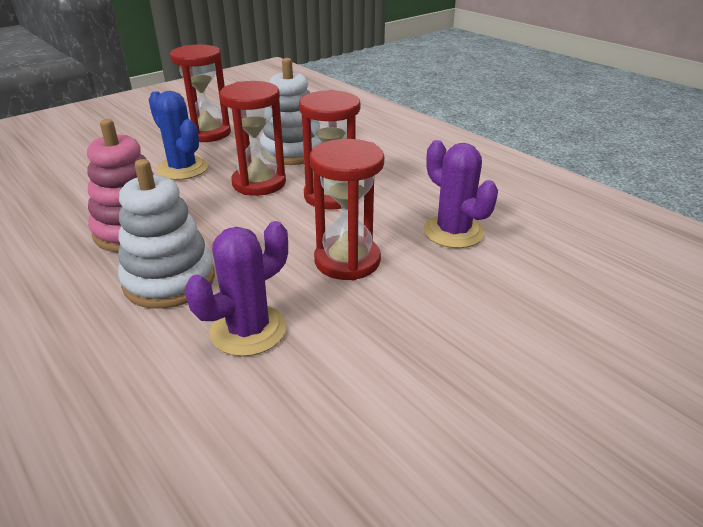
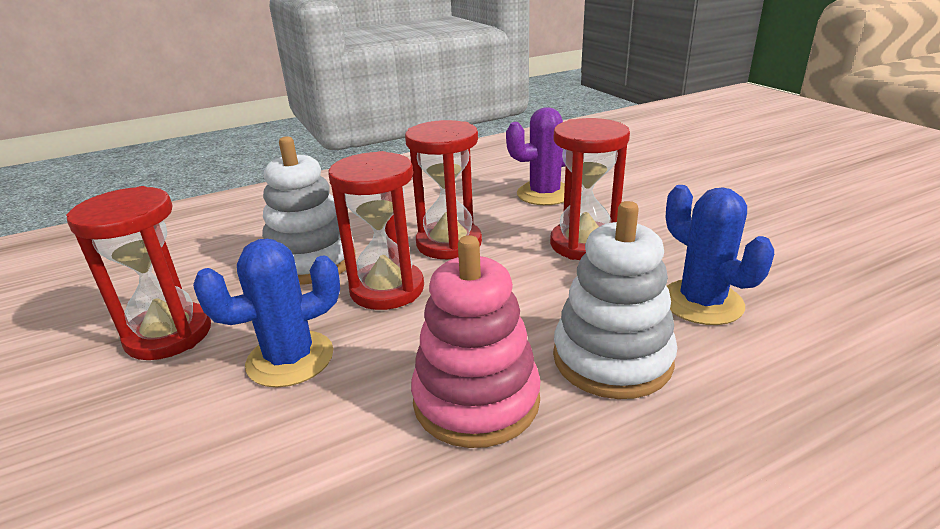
camera: 75 degrees left, 5 degrees down
purple cactus [185,221,288,356] -> blue cactus [665,185,774,325]

